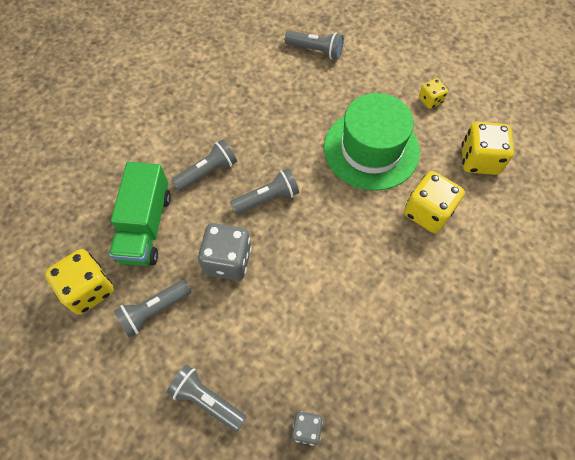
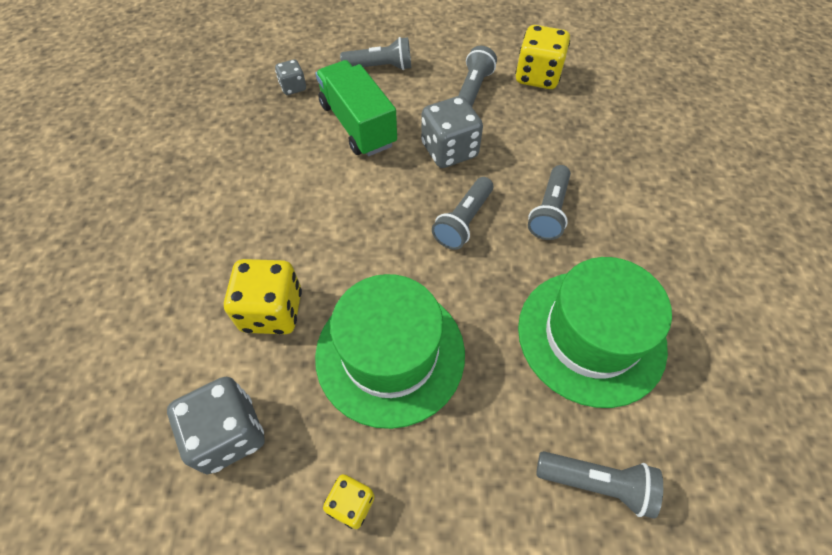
camera: 145 degrees right, 5 degrees down
green truck [109,162,171,266] -> green truck moved to [315,60,397,156]
grey flashlight [285,31,344,59] -> grey flashlight turned 150 degrees counterclockwise [536,451,663,519]
yellow dice [461,122,514,175] -> grey dice [167,377,265,474]
none -> green hat [518,257,672,408]

